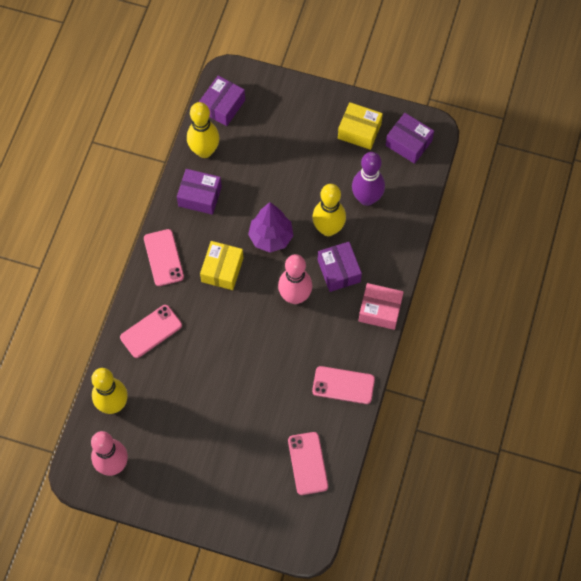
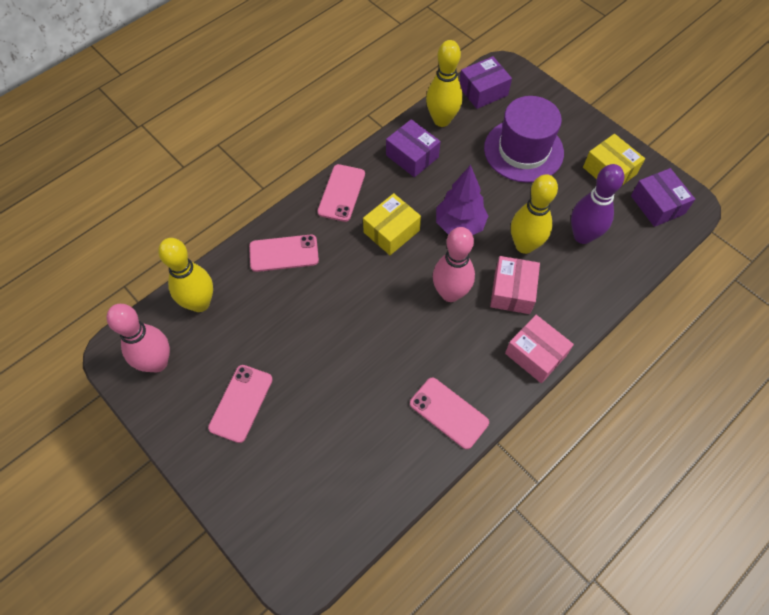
camera: 30 degrees right, 5 degrees down
pink phone [288,432,328,495] -> pink phone moved to [208,365,273,443]
purple box [318,242,362,292] -> pink box [490,256,540,314]
none -> purple hat [484,96,564,183]

